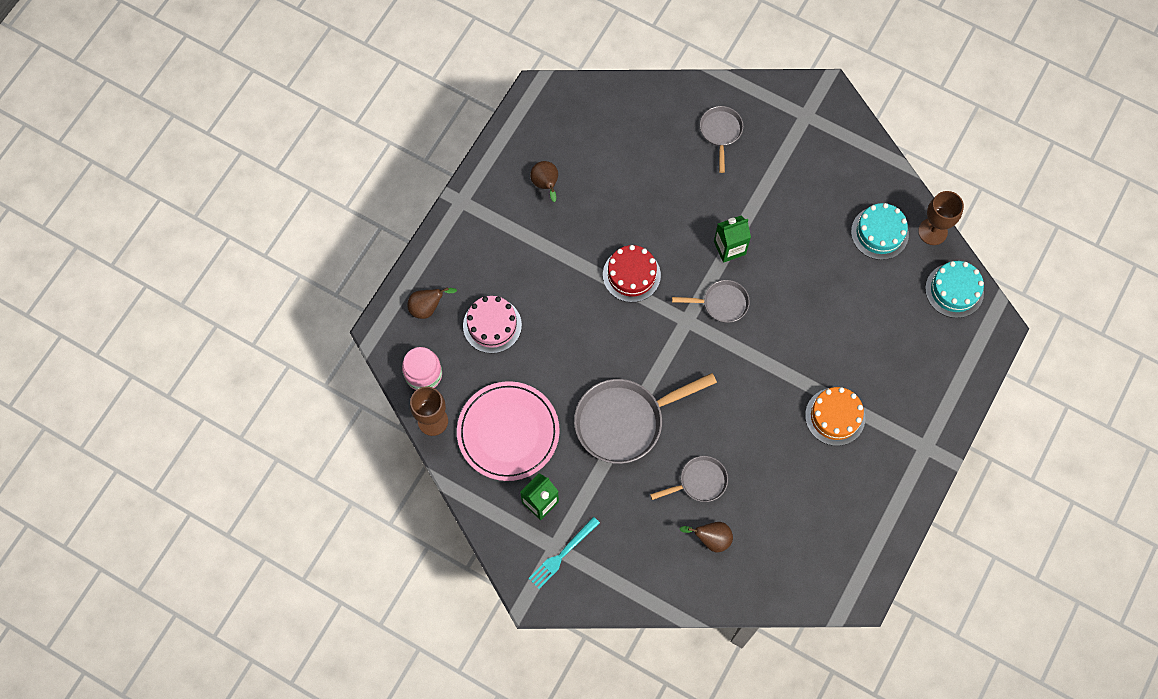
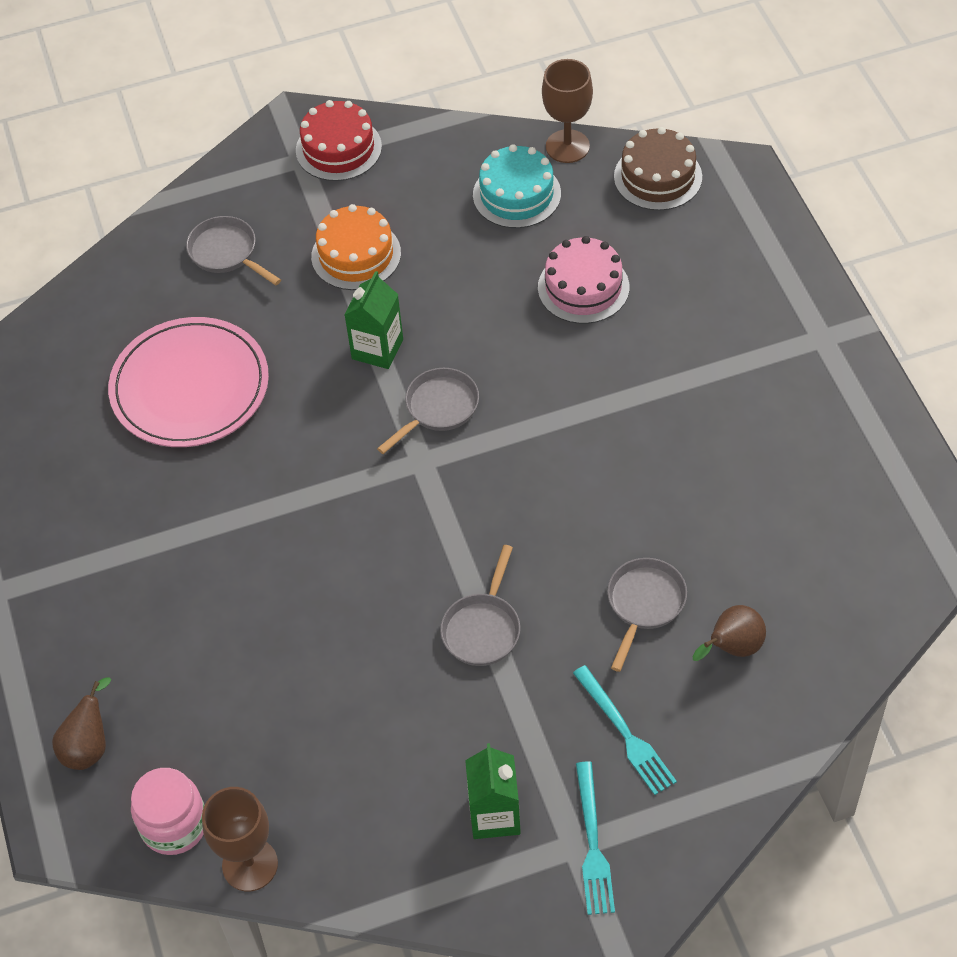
camera: 45 degrees left, 15 degrees down
pink plate [457,381,560,481] -> pink plate moved to [108,317,269,447]
pink cake [463,296,522,353] -> pink cake moved to [538,236,629,324]
brown pear [530,161,558,202] -> none
grey pan [574,373,717,464] -> grey pan [440,545,520,666], size x0.53
red cake [603,245,661,302] -> red cake moved to [296,100,382,181]
orange cake [805,387,865,446] -> orange cake moved to [311,204,401,290]
turquoise cake [925,261,984,318] -> brown cake [614,127,702,211]
none -> turquoise fork [573,665,677,795]

